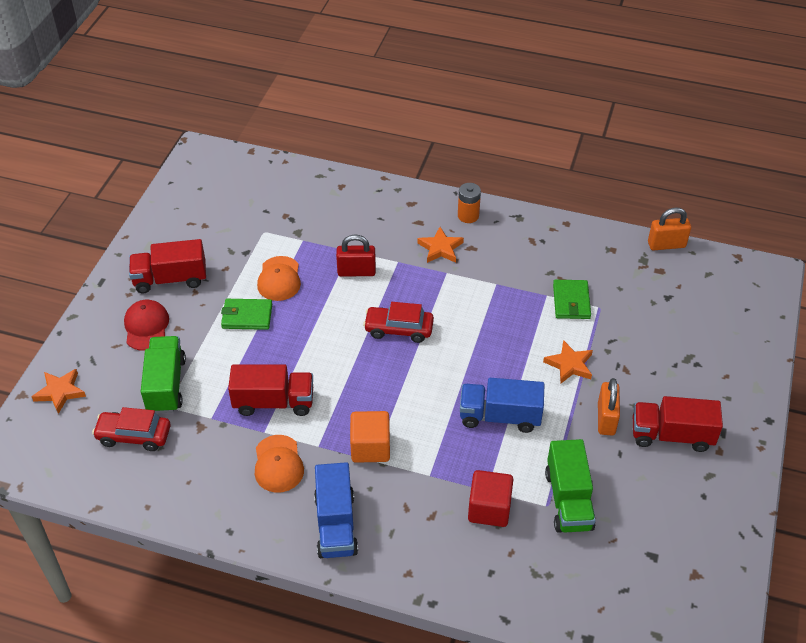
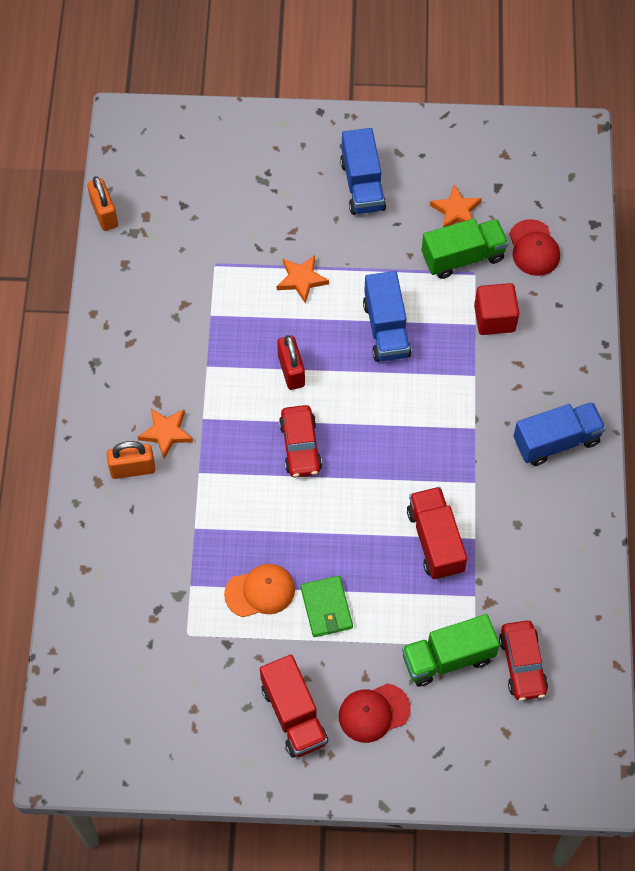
camera: 105 degrees left, 15 degrees up
orange star [32,369,86,414] -> orange star moved to [430,184,482,227]
orange cap [255,435,304,493] -> none
red padlock [336,234,376,277] -> red padlock moved to [277,335,305,390]
orange cube [350,411,390,463] -> none
orange battery [458,183,481,223] -> none
green wallet [553,280,591,319] -> none
orange padlock [598,378,620,436] -> orange padlock moved to [107,441,155,479]
red truck [633,396,723,452] -> blue truck [340,128,386,215]
none -> red cap [509,219,560,276]

